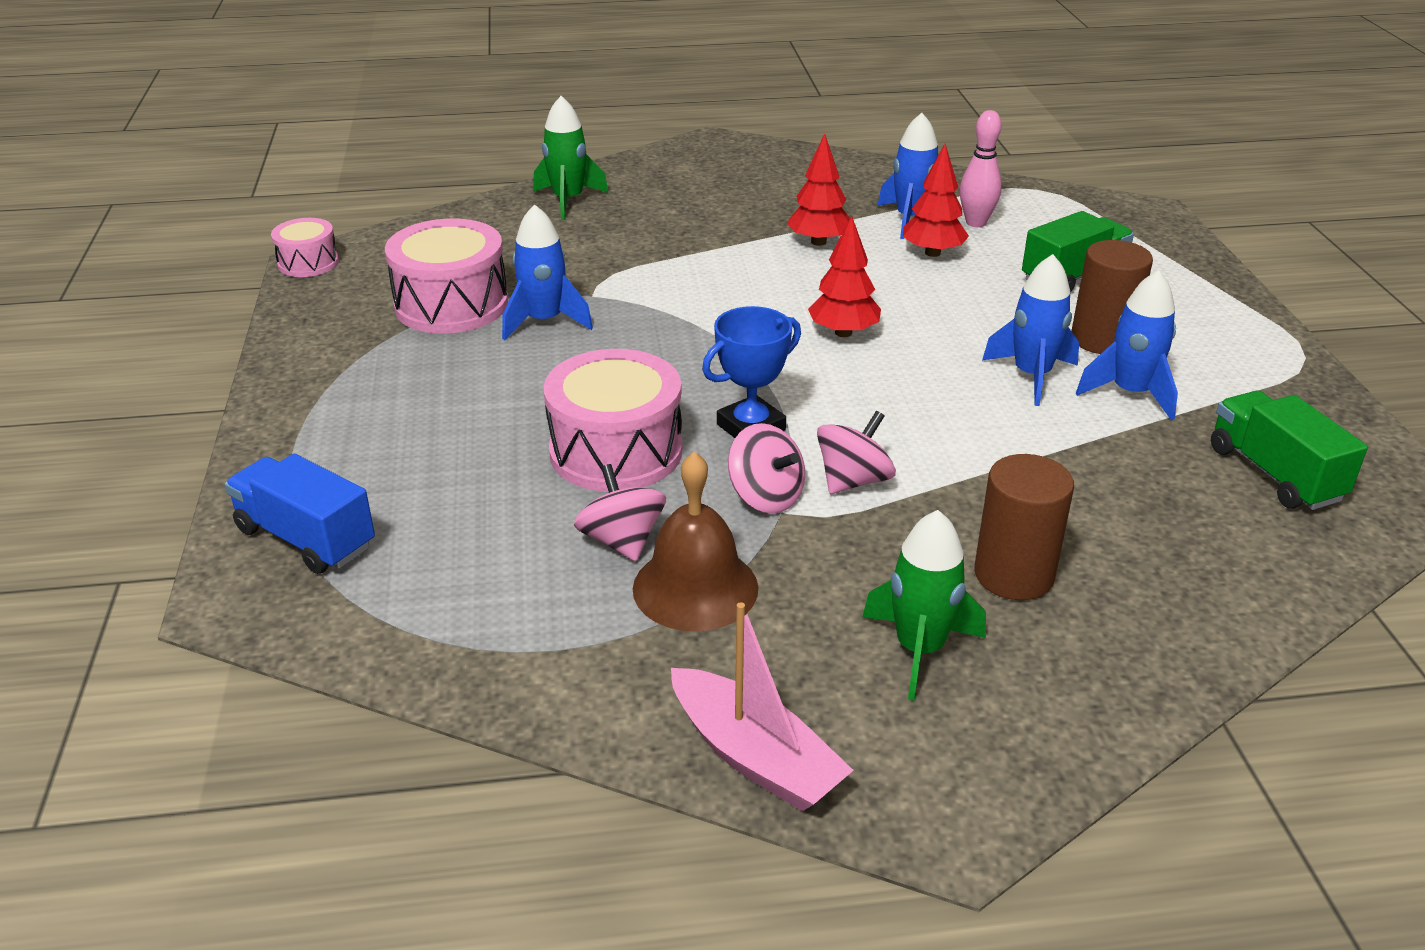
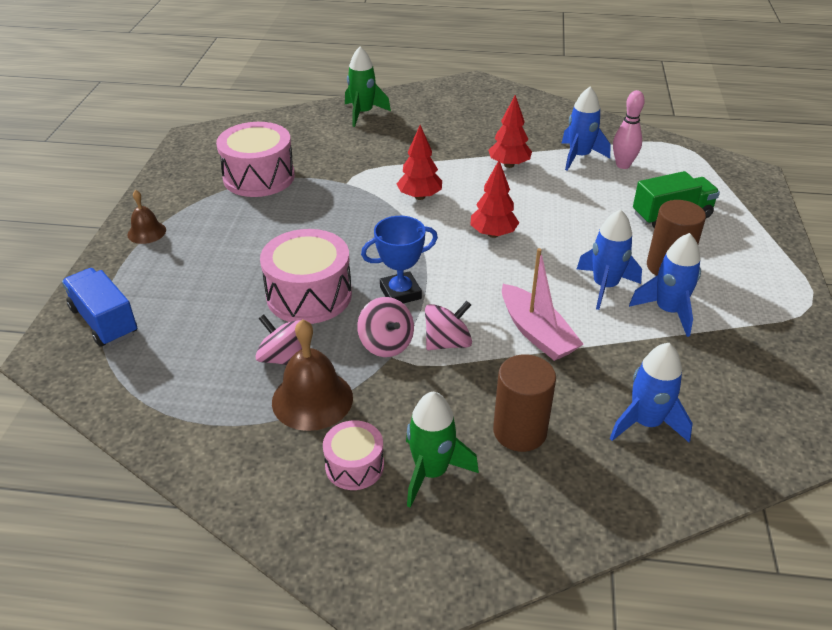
camera: 15 degrees right, 5 degrees up
pink drum [271,218,339,277] -> pink drum moved to [323,420,384,490]
blue rocket [502,204,593,340] -> blue rocket moved to [610,343,693,442]
pink spinning top [574,464,666,562] -> pink spinning top turned 45 degrees counterclockwise [255,315,302,365]
pink boat [671,602,854,811] -> pink boat moved to [502,248,584,361]
red tree [903,144,969,257] -> red tree moved to [397,125,442,200]
green truck [1211,391,1368,510] -> none
none -> brown bell [127,190,166,244]

